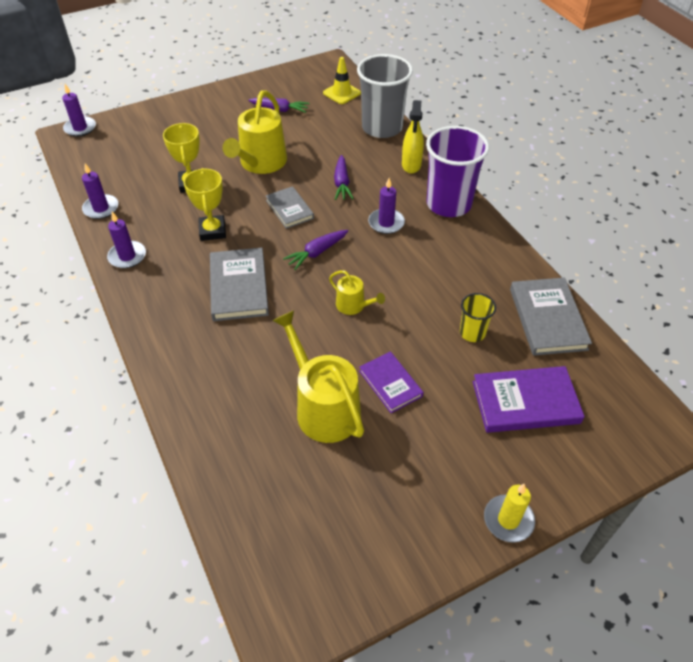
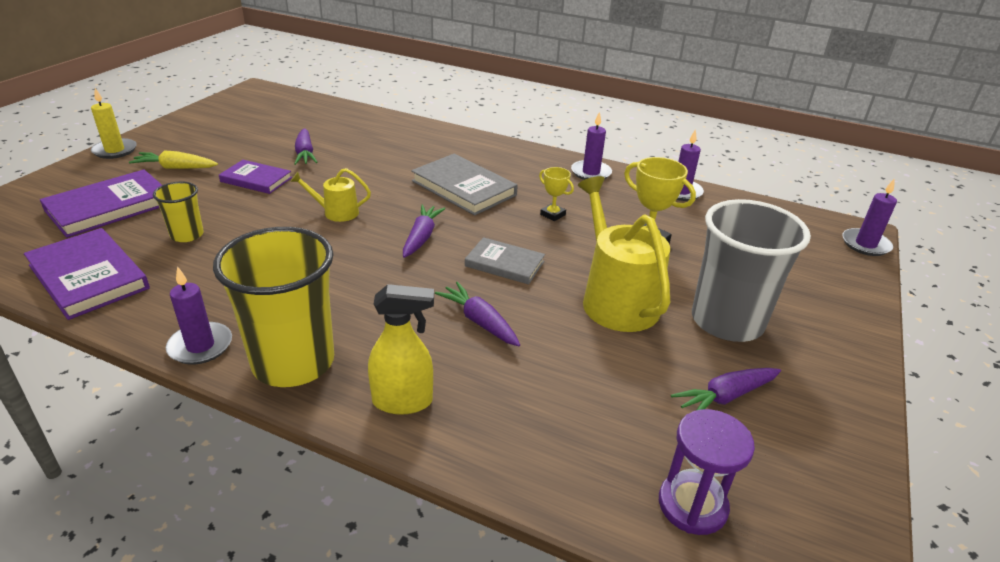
camera: 140 degrees right, 15 degrees down
yellow trophy [183,168,226,241] -> yellow trophy [539,167,574,221], size x0.59
yellow watering can [273,311,364,443] -> purple carrot [294,128,318,165]
yellow traffic cone [323,57,361,104] -> purple hourglass [659,409,755,535]
grey cup [357,54,413,138] -> grey cup moved to [692,199,811,342]
purple candle [368,178,405,234] -> purple candle moved to [166,266,232,365]
yellow spray bottle [402,100,424,173] -> yellow spray bottle turned 120 degrees clockwise [368,284,434,415]
purple cup [426,126,489,217] -> yellow cup [213,227,334,387]
grey book [510,278,592,356] -> purple book [24,228,150,320]
none -> yellow carrot [129,150,218,169]

